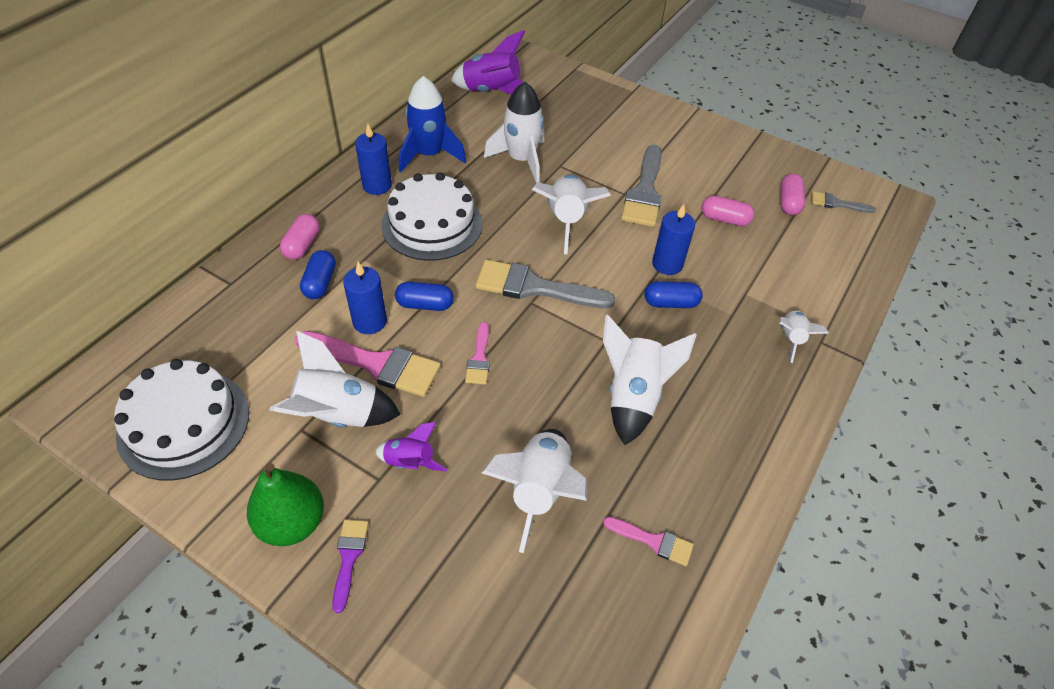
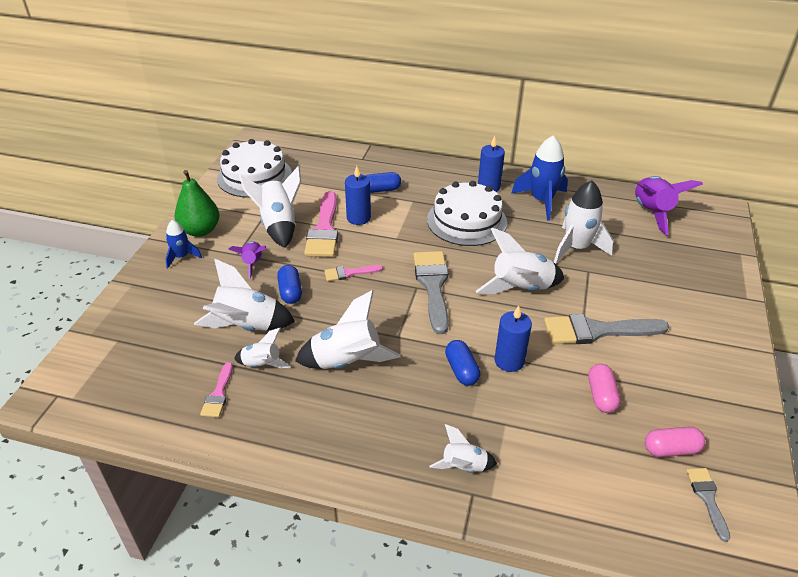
camera: 75 degrees right, 10 degrees down
pink capsule [280,214,320,260] -> none
purple brush [332,520,369,613] -> blue rocket [165,220,202,268]
blue capsule [395,282,454,311] -> blue capsule moved to [277,265,302,304]
none -> white rocket [234,327,291,368]

